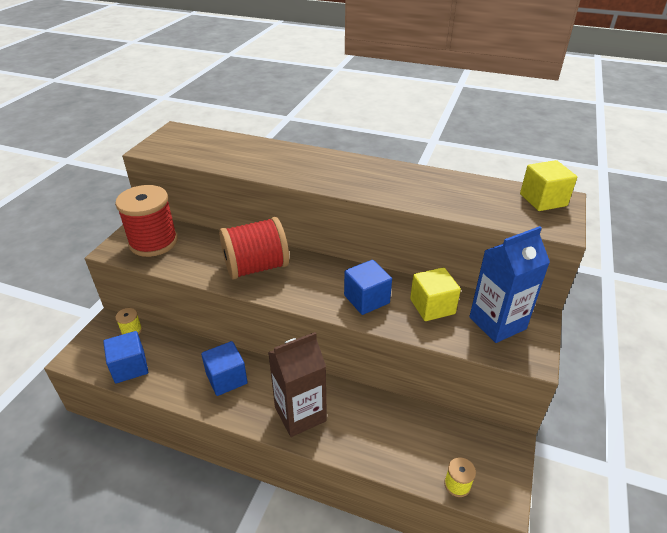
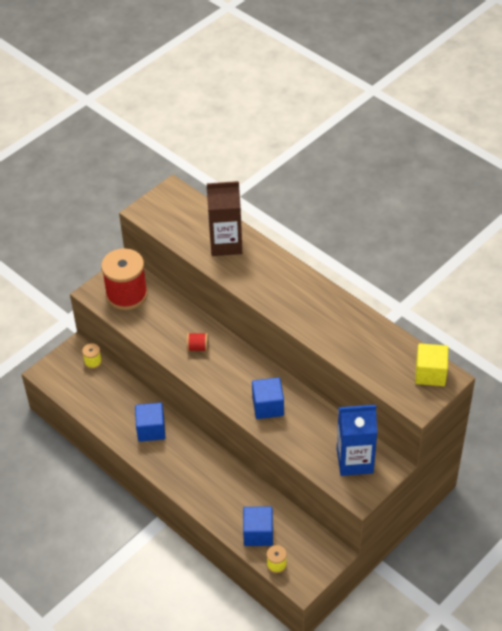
camera: 25 degrees right, 10 degrees up
blue cube [103,331,148,383] -> blue cube moved to [243,506,273,546]
red spool [219,217,289,280] -> red spool [186,333,209,352], size x0.43
brown carton [268,332,327,437] -> brown carton moved to [207,181,242,256]
yellow cube [410,267,461,321] -> none

